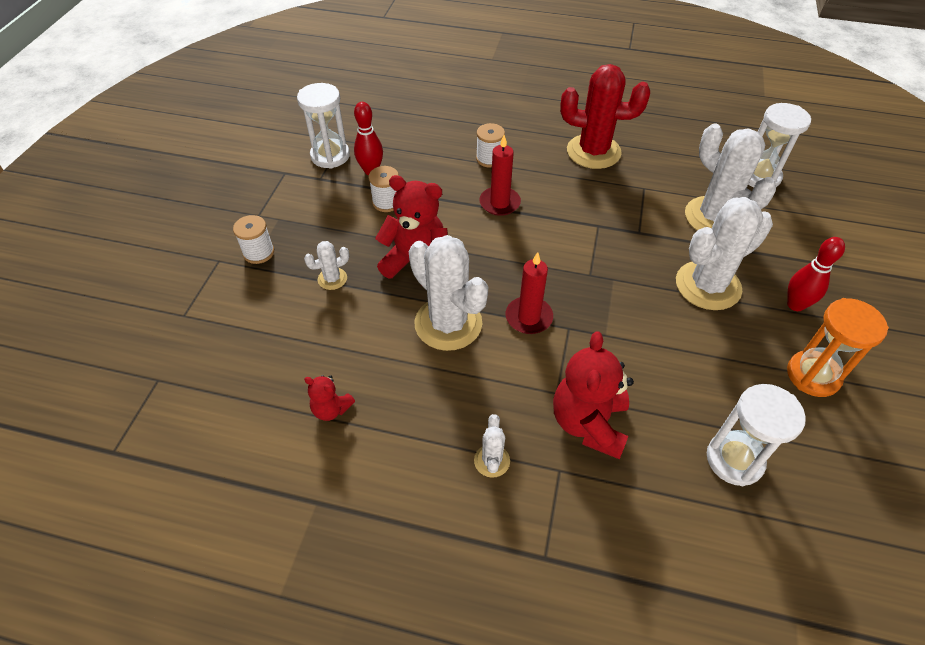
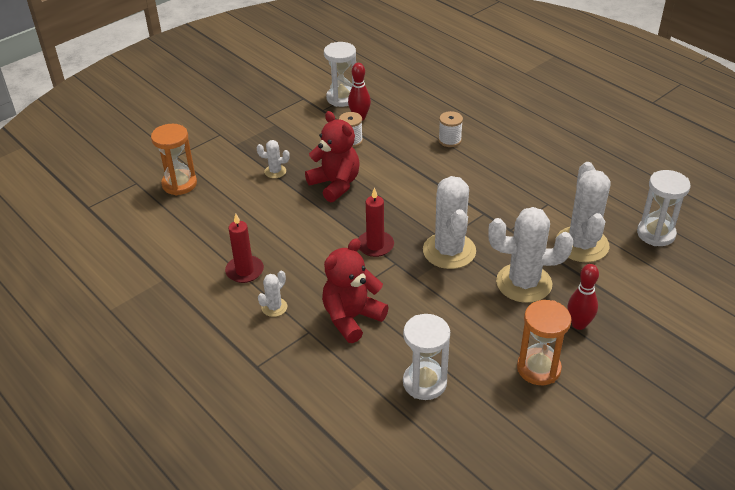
camera: 35 degrees right, 10 degrees down
white spool [233,215,274,264] -> none
red teddy bear [304,375,355,421] -> none
white cactus [409,235,488,351] -> white cactus moved to [423,176,476,269]
red candle [479,135,521,216] -> red candle moved to [225,213,264,283]
red cactus [560,64,650,169] -> none
none -> orange hourglass [151,124,197,195]

